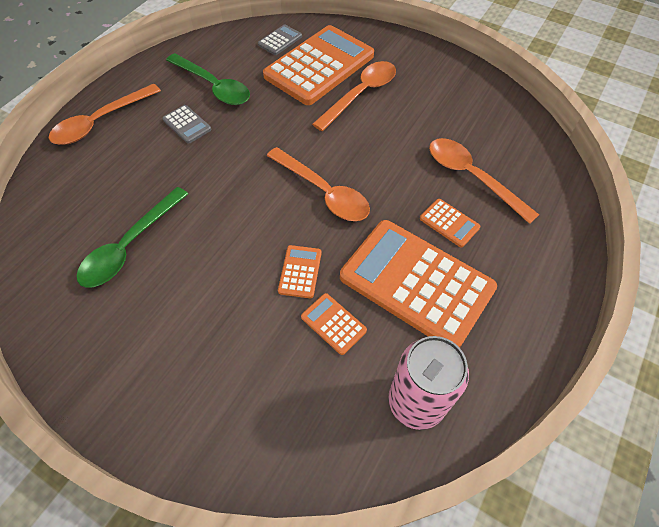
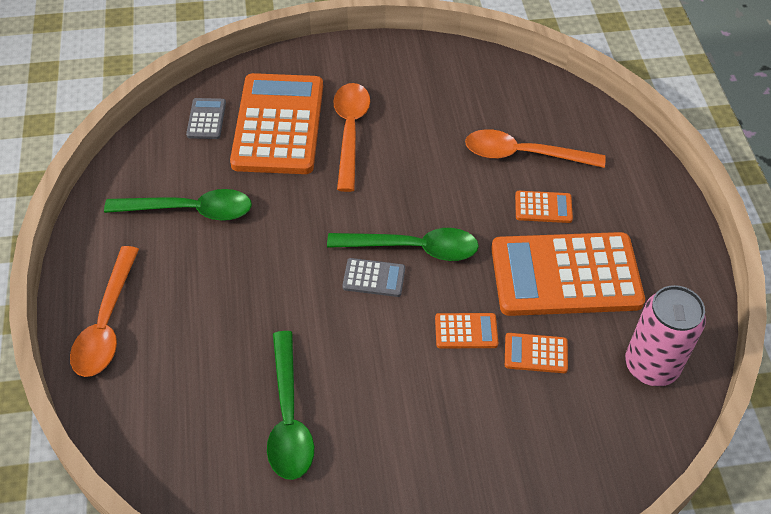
camera: 40 degrees left, 5 degrees down
grey calculator [162,105,211,144] -> grey calculator moved to [342,258,405,297]
orange spoon [267,147,370,221] -> green spoon [327,228,479,261]
orange calculator [278,245,321,298] -> orange calculator turned 120 degrees clockwise [435,313,498,348]

